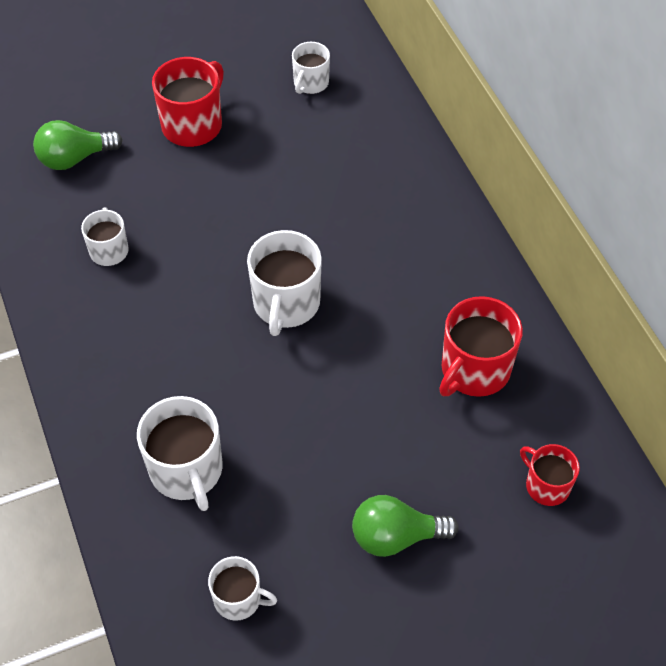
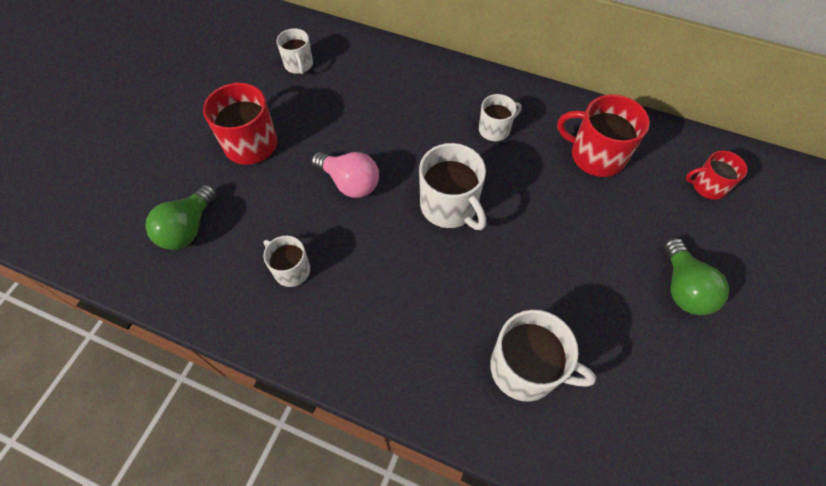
camera: 45 degrees left, 5 degrees up
white mug [208,556,277,621] -> white mug moved to [479,94,522,141]
green light bulb [352,495,459,557] -> green light bulb turned 45 degrees counterclockwise [664,238,729,315]
red mug [439,296,523,397] -> red mug turned 120 degrees clockwise [557,94,650,177]
none -> pink light bulb [312,152,379,198]

